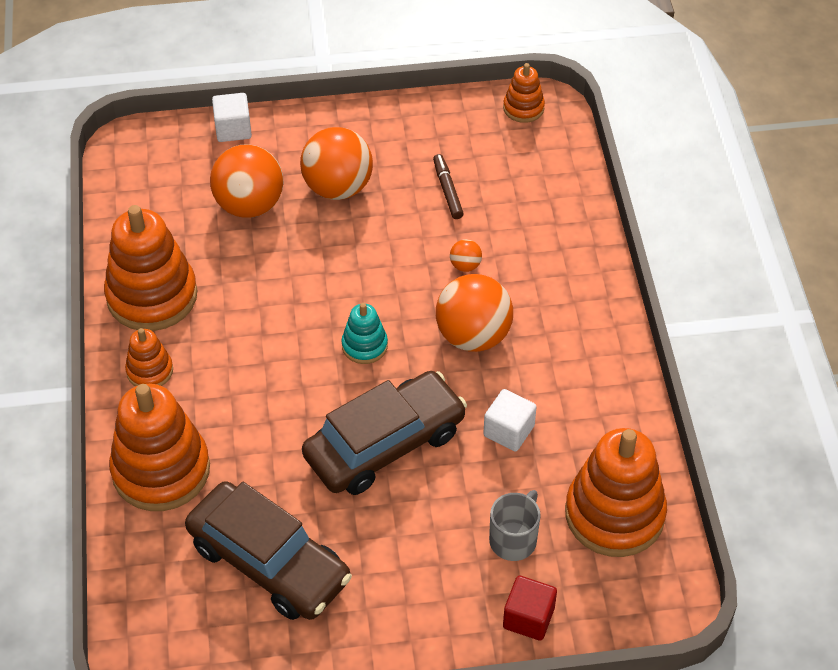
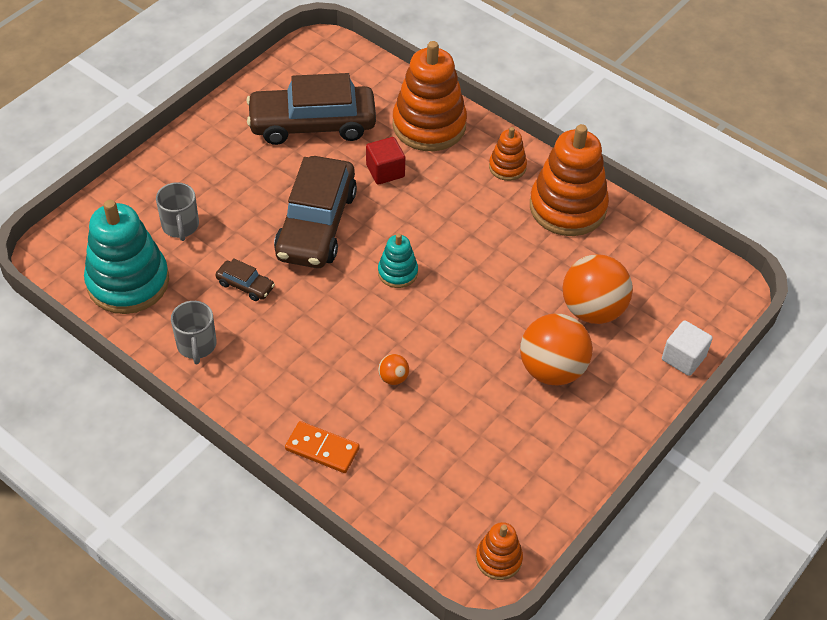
camera: 135 degrees right, 0 degrees up
brown marker [433,154,464,219] -> none
orange ball [436,274,513,352] -> none
white cube [483,389,537,451] -> brown car [215,259,275,301]
red cube [503,576,557,641] -> red cube moved to [366,137,405,185]
orange stacking toy [565,428,667,557] -> turquoise stacking toy [84,200,169,314]
none -> grey mug [171,301,217,365]
none -> orange domino [285,421,360,473]

